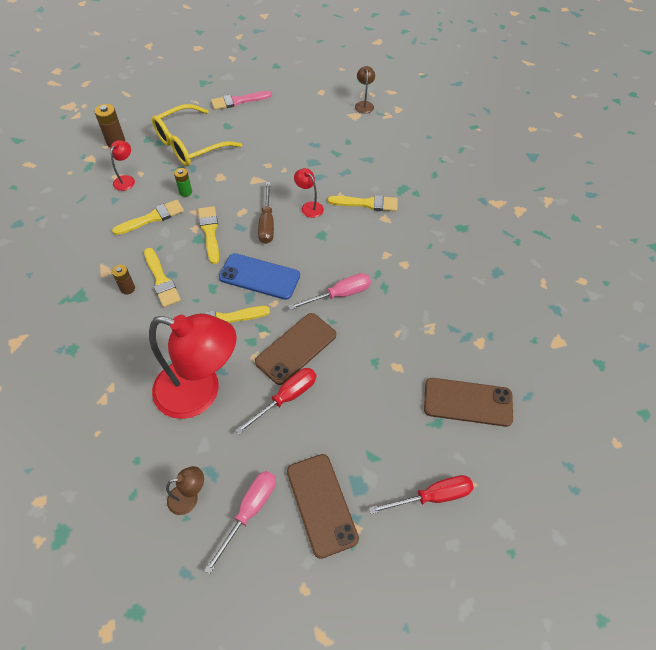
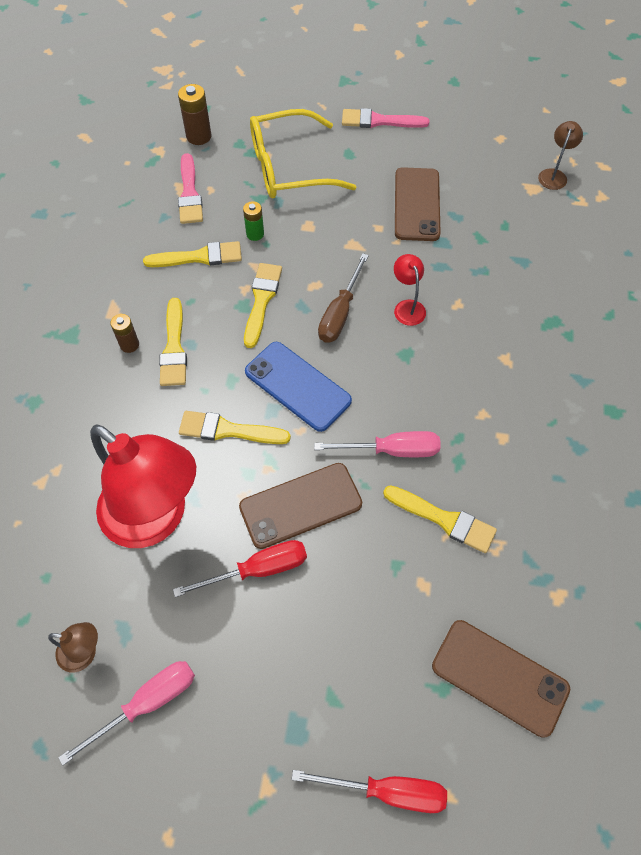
camera: 25 degrees right, 5 degrees up
red lamp [110,140,135,191] -> pink brush [178,153,203,224]
brown phone [287,454,359,559] -> brown phone moved to [395,167,441,241]
yellow brush [328,195,398,211] -> yellow brush moved to [383,485,497,553]

